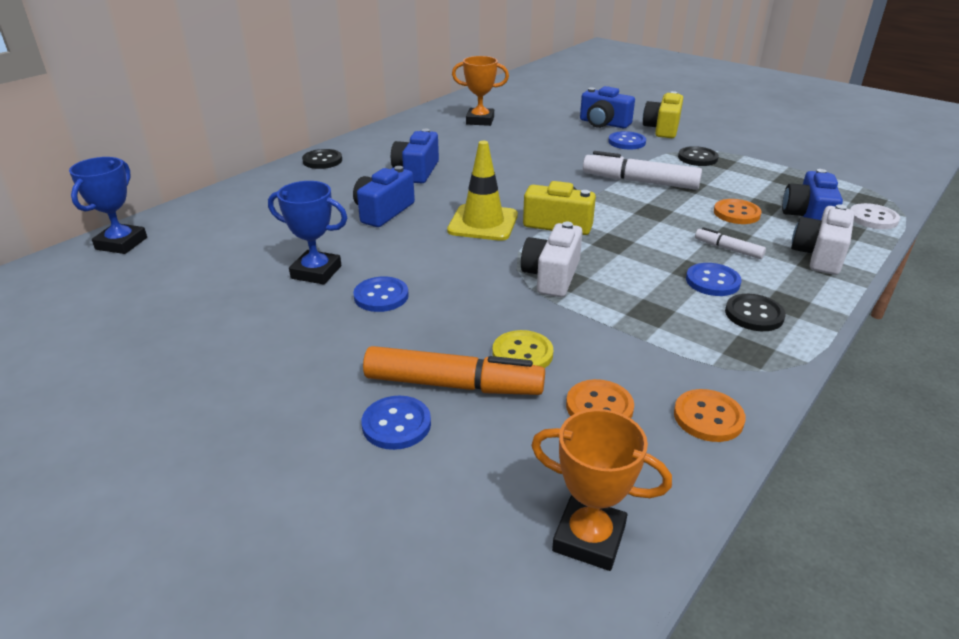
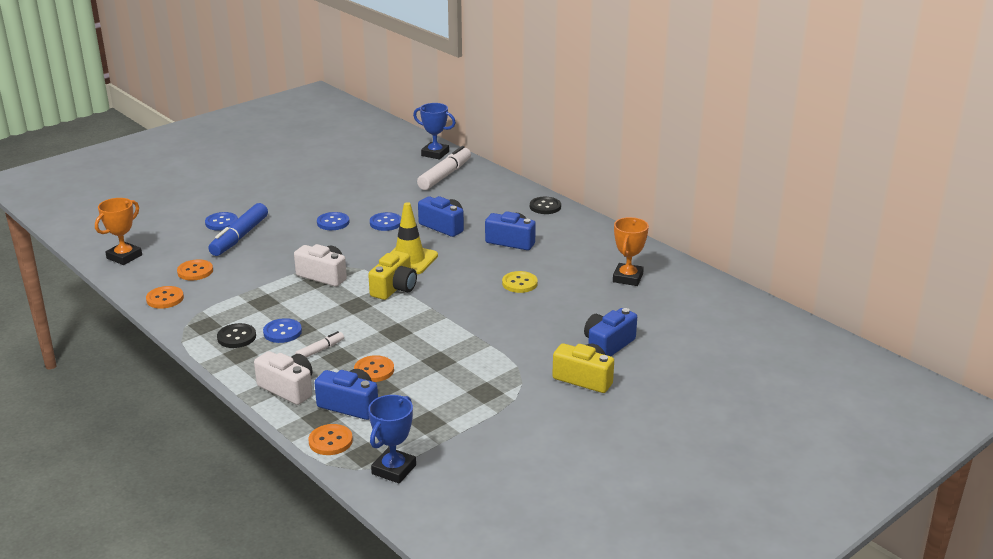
camera: 100 degrees right, 5 degrees down
blue trophy [268,181,347,285] -> blue trophy moved to [368,395,416,484]
orange marker [363,346,545,395] -> blue marker [208,203,268,256]
yellow button [492,330,553,368] -> yellow button moved to [502,271,538,293]
white marker [583,151,702,190] -> white marker moved to [417,146,471,190]
blue button [608,131,646,150] -> blue button moved to [370,212,401,231]
black button [678,146,719,166] -> none
white button [850,203,900,229] -> orange button [309,424,353,455]

